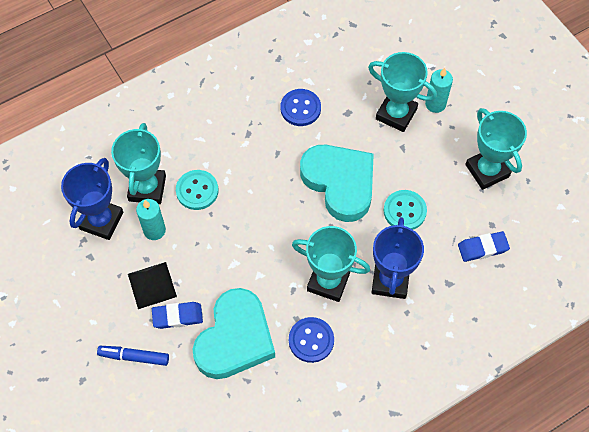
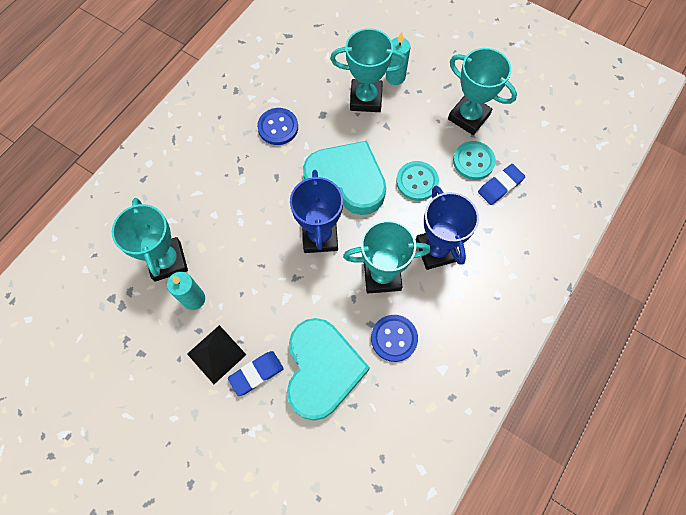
camera: 25 degrees left, 5 degrees up
blue trophy [61,158,123,240] -> blue trophy moved to [290,170,343,253]
blue marker [97,346,169,366] -> none
turquoise button [176,170,218,210] -> turquoise button moved to [453,141,496,180]

